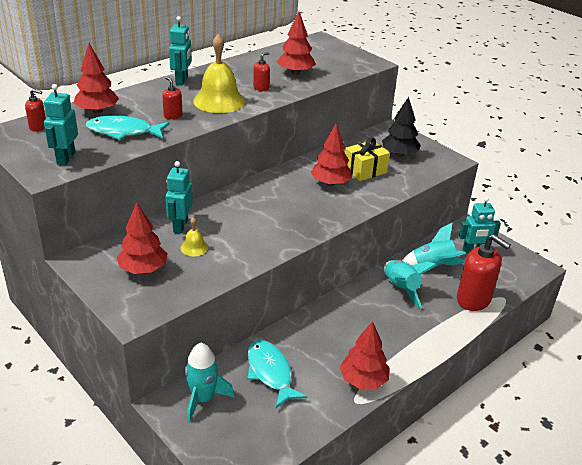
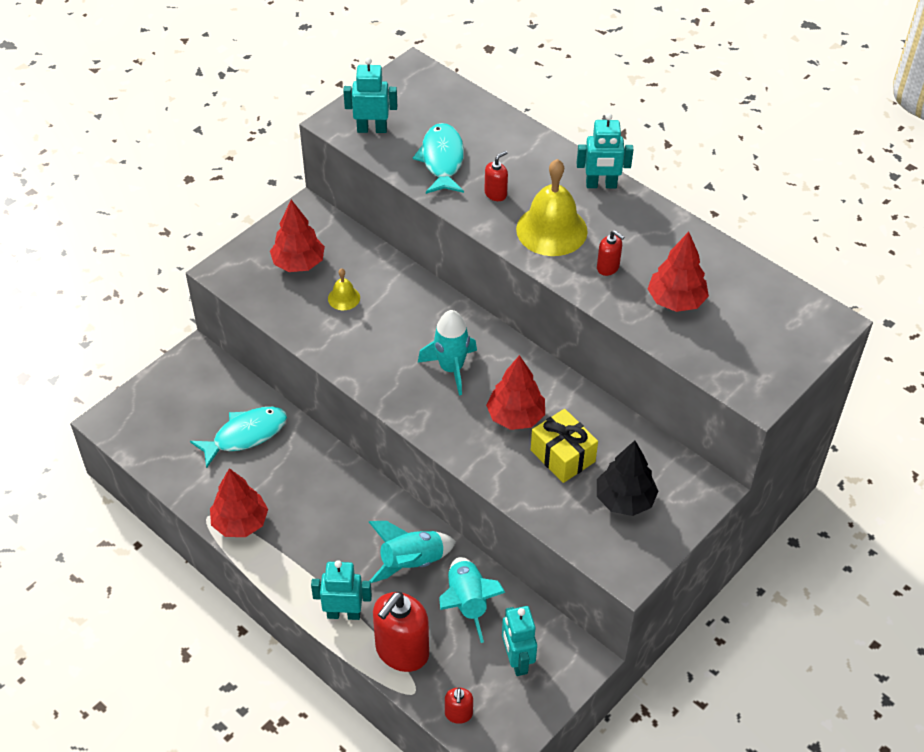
camera: 85 degrees right, 15 degrees up
red soap dispenser [25,89,46,132] -> red soap dispenser moved to [445,688,473,724]
red tree [74,43,119,114] -> none
turquoise robot [166,161,193,234] -> turquoise robot moved to [311,560,372,620]
turquoise rocket [185,343,235,423] -> turquoise rocket moved to [418,310,477,395]

